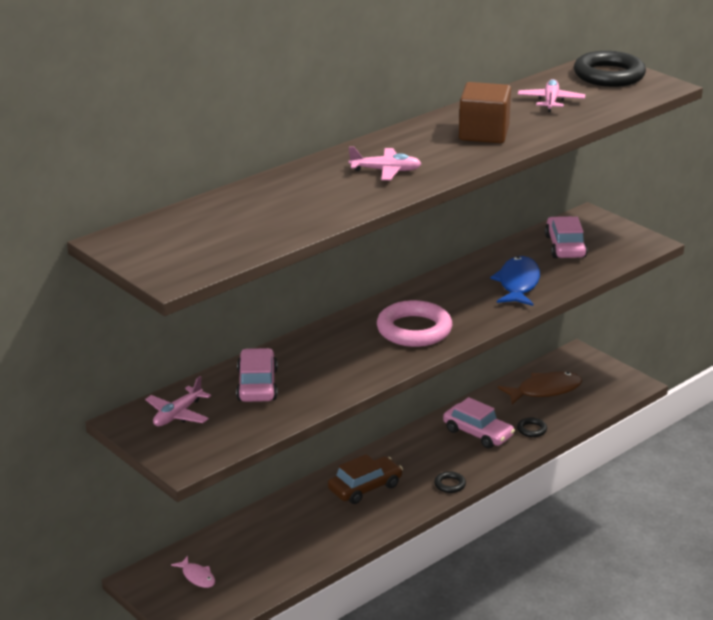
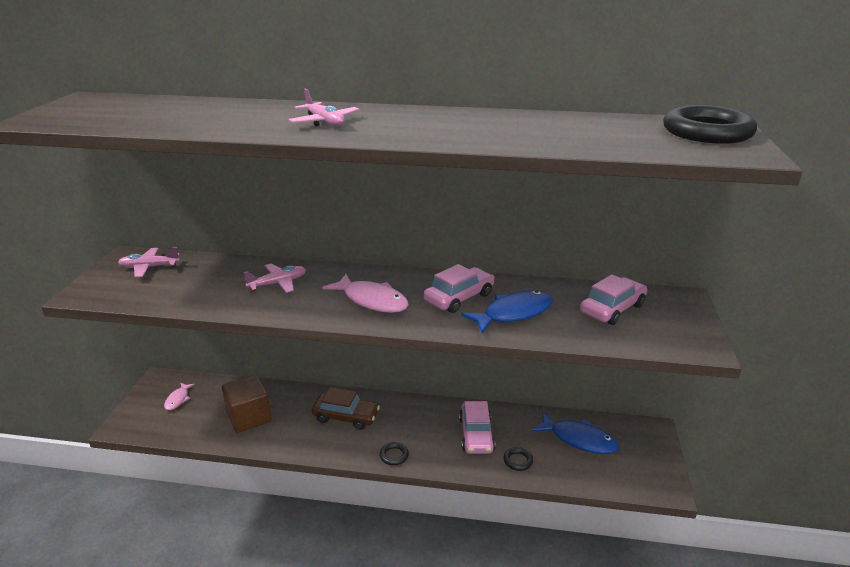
camera: 50 degrees right, 0 degrees up
pink car [236,348,278,402] -> pink car moved to [424,264,495,313]
pink ring [377,300,452,347] -> pink fish [322,274,409,313]
brown cube [459,82,511,143] -> brown cube moved to [222,375,272,433]
brown fish [498,372,582,404] -> blue fish [531,412,619,454]
pink plane [518,79,585,112] -> pink plane moved to [244,263,306,293]

